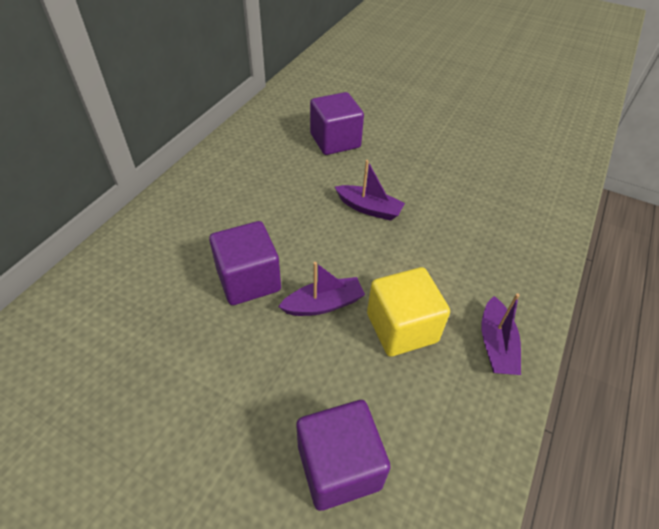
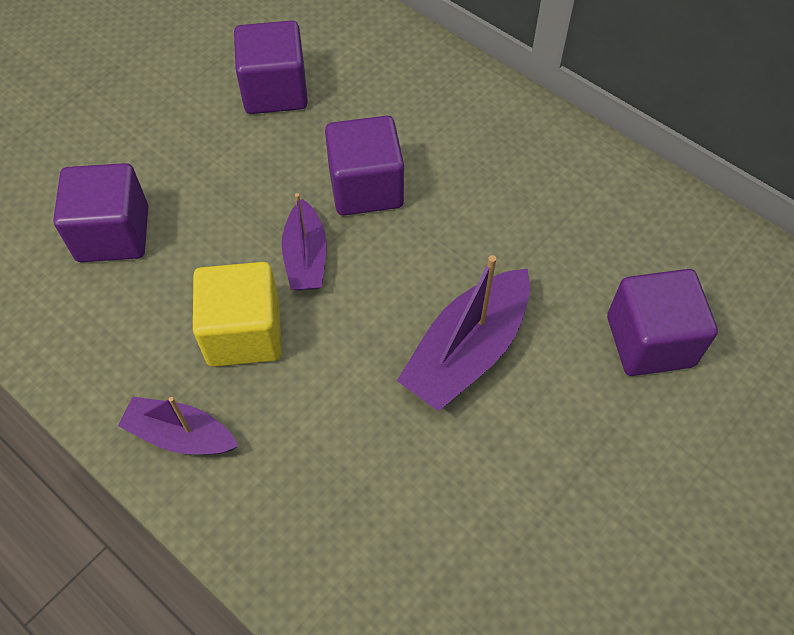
camera: 105 degrees right, 10 degrees up
purple boat [335,160,405,221] -> purple boat [397,255,530,411], size x1.58
none -> purple cube [234,21,308,114]

